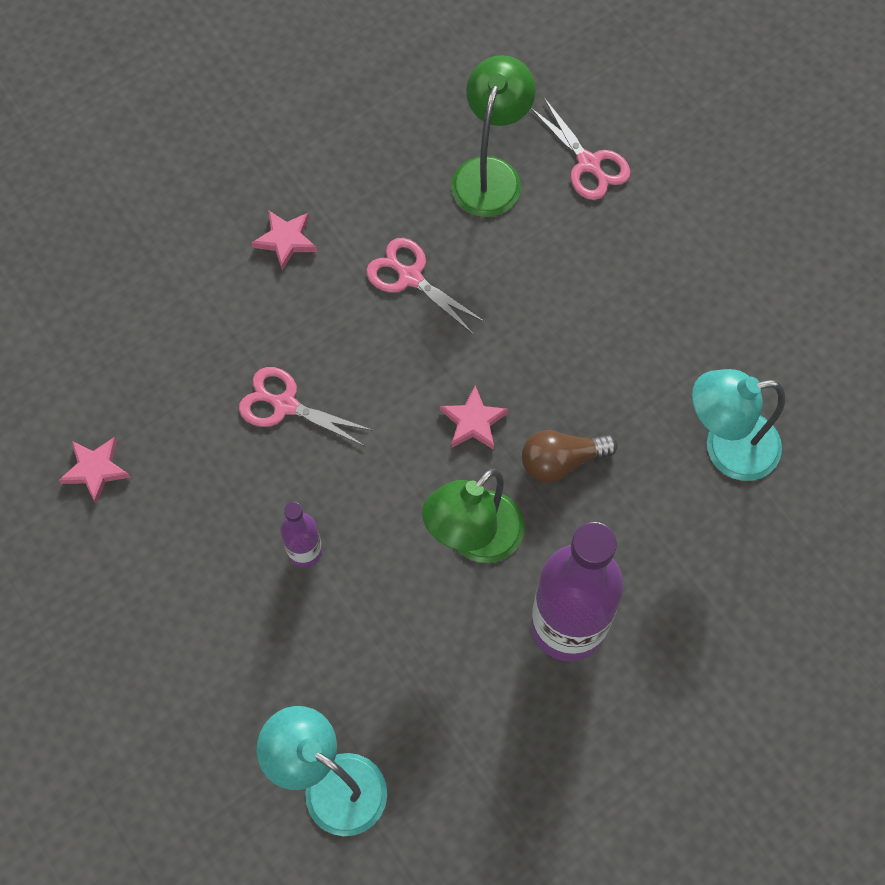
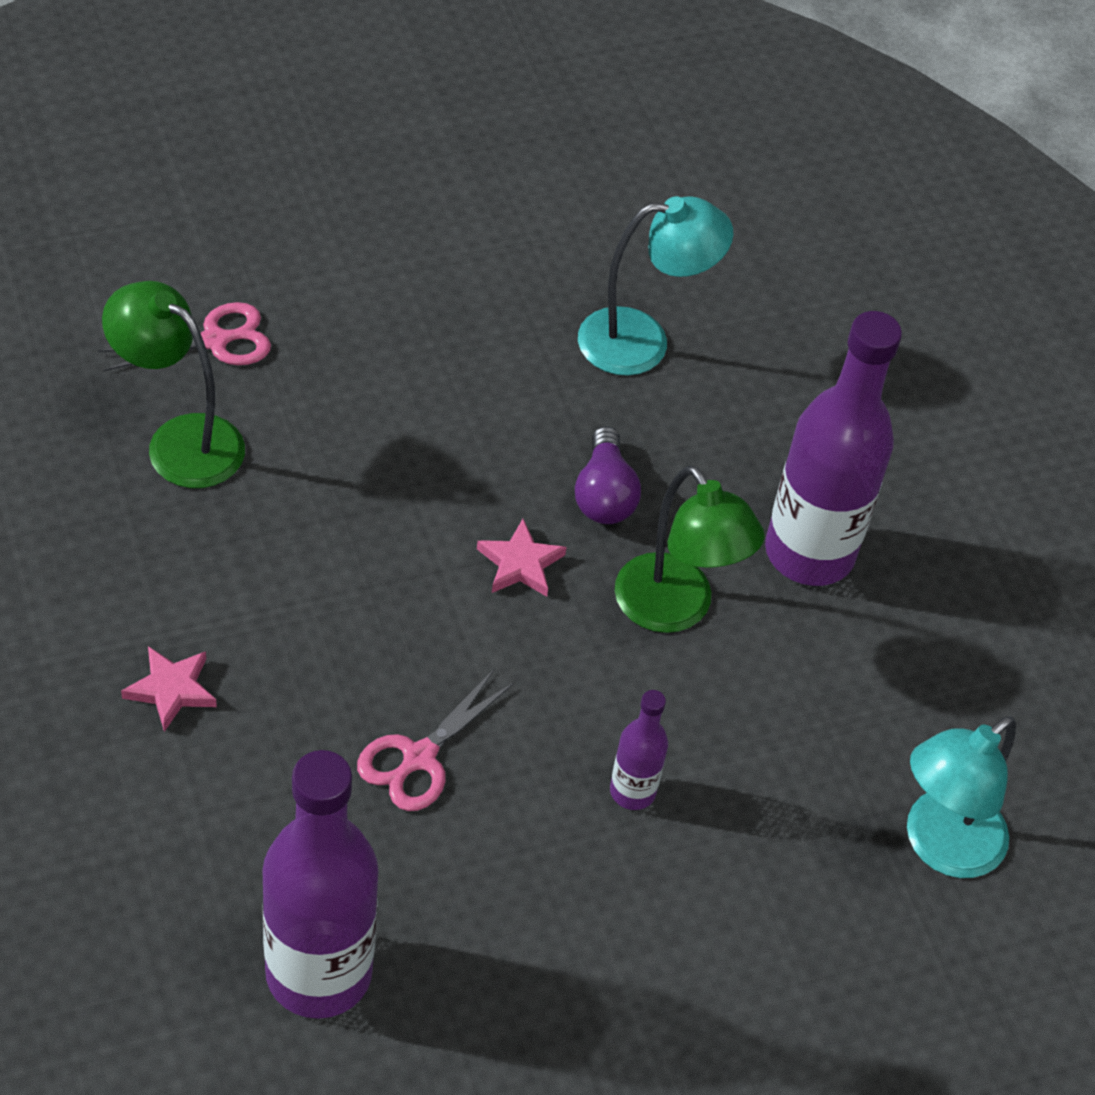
camera: 80 degrees left, 15 degrees down
pink star [59,437,131,504] -> none
pink scissors [366,238,486,335] -> none
brown light bulb [522,430,617,483] -> purple light bulb [575,426,641,524]
turquoise lamp [692,369,785,481] -> turquoise lamp turned 105 degrees counterclockwise [578,196,734,376]
none -> purple bottle [262,750,378,1019]

